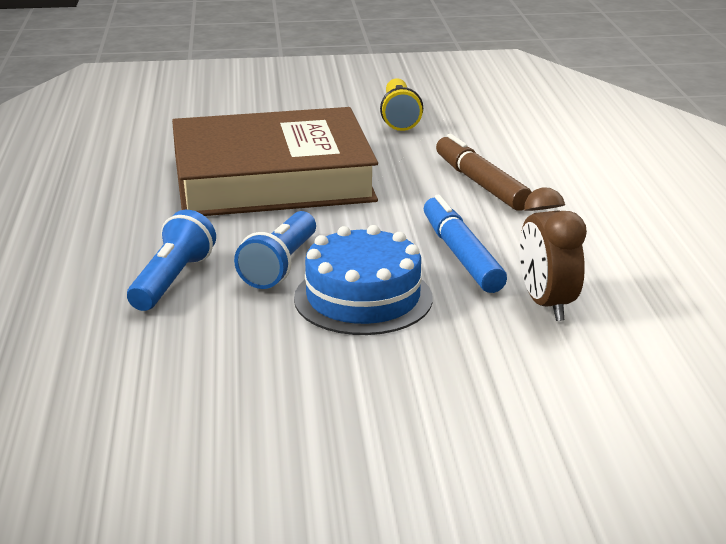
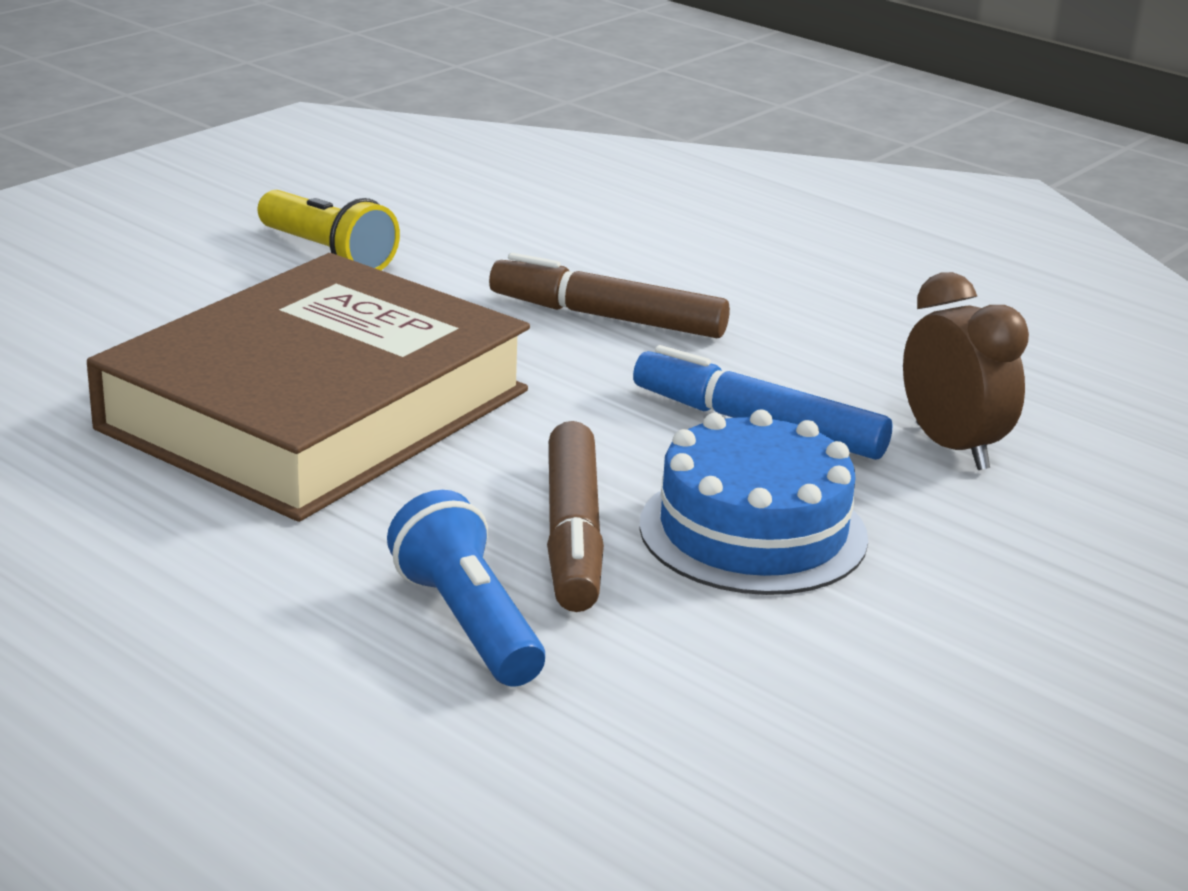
camera: 45 degrees left, 0 degrees up
blue flashlight [234,211,316,289] -> brown marker [547,421,604,612]
brown clock [519,187,587,321] -> brown clock turned 150 degrees counterclockwise [903,272,1029,470]

